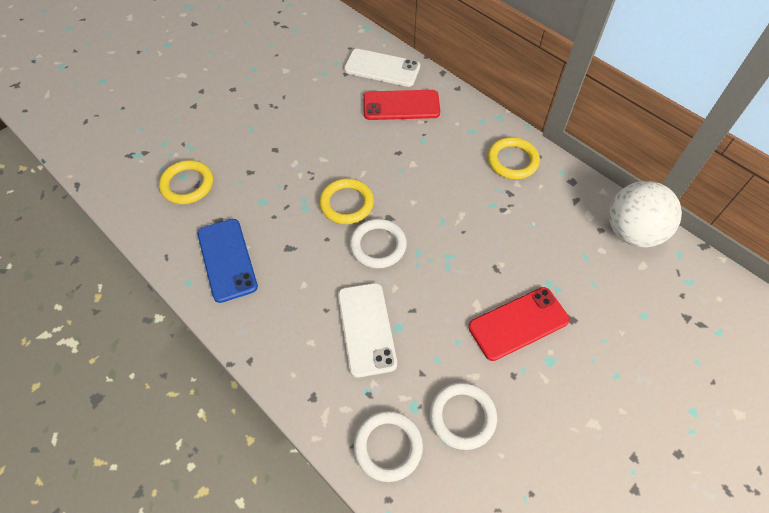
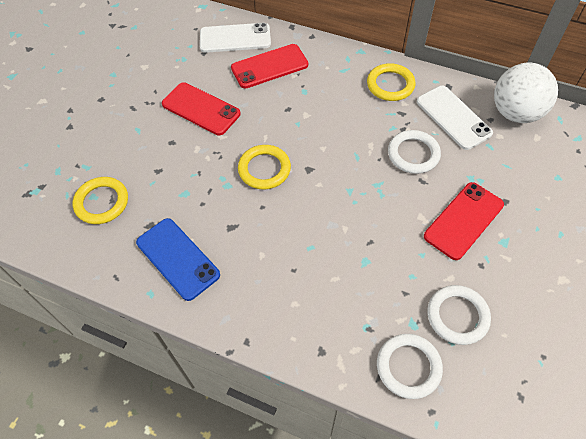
camera: 20 degrees left, 0 degrees up
white phone [338,283,397,378] -> white phone moved to [417,86,493,150]
white ring [350,219,407,269] -> white ring moved to [388,130,441,174]
none -> red phone [162,82,241,135]

